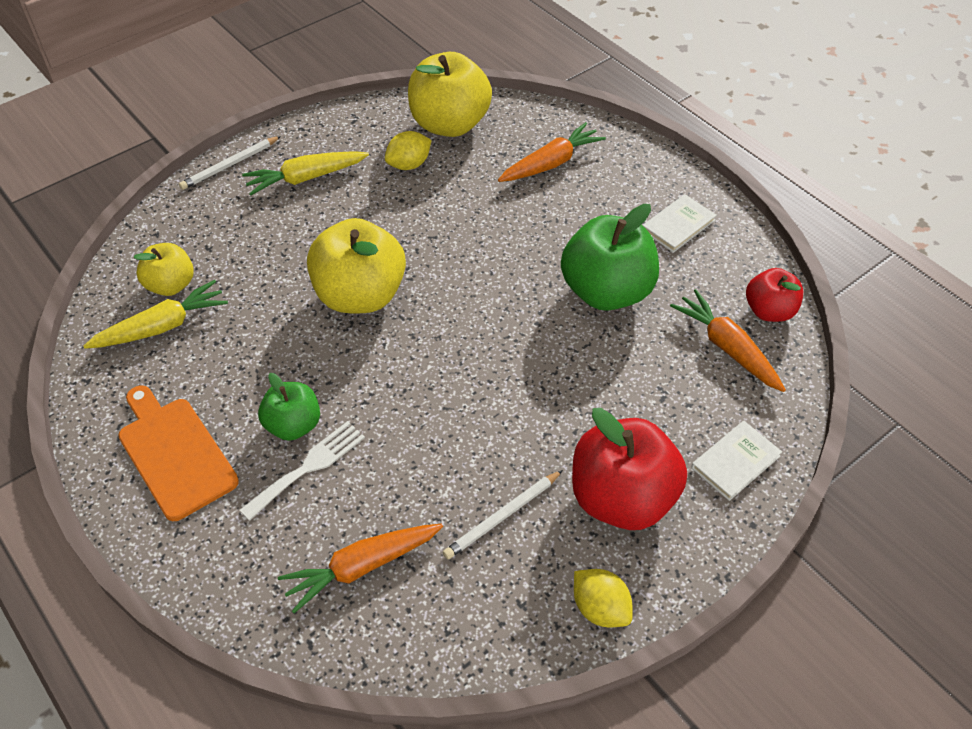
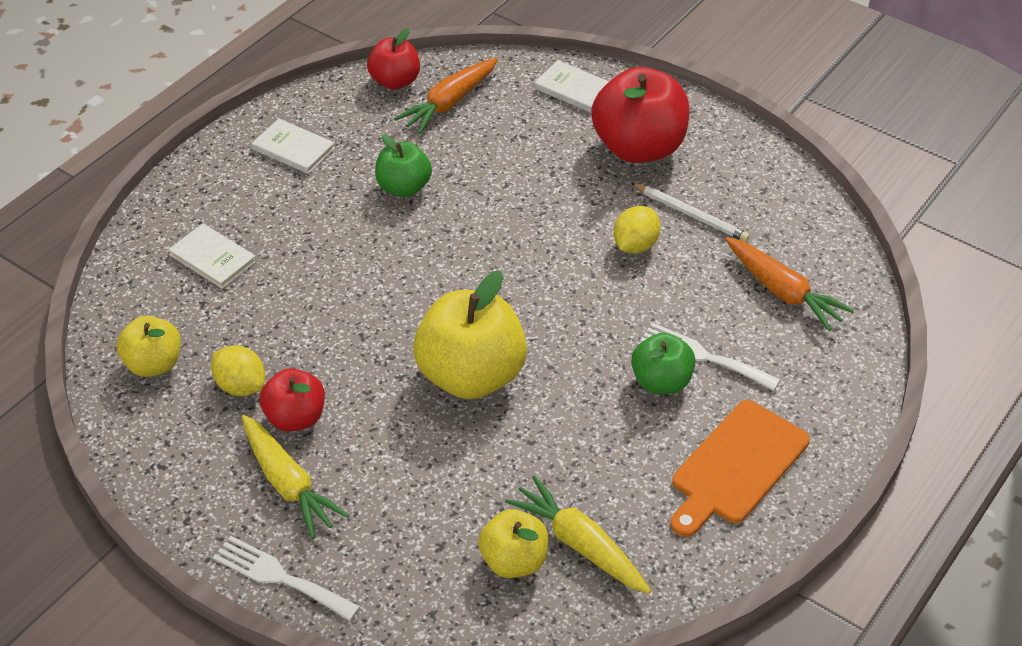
camera: 105 degrees left, 5 degrees down
white pencil [179,136,281,190] -> white fork [213,536,360,621]
yellow apple [408,52,492,137] -> yellow apple [116,316,181,377], size x0.57
orange carrot [498,122,606,182] -> white book [168,223,256,289]
green apple [561,204,659,311] -> green apple [375,134,432,197], size x0.57
yellow lemon [574,569,633,627] -> yellow lemon moved to [614,206,661,254]
none -> red apple [260,368,325,432]

